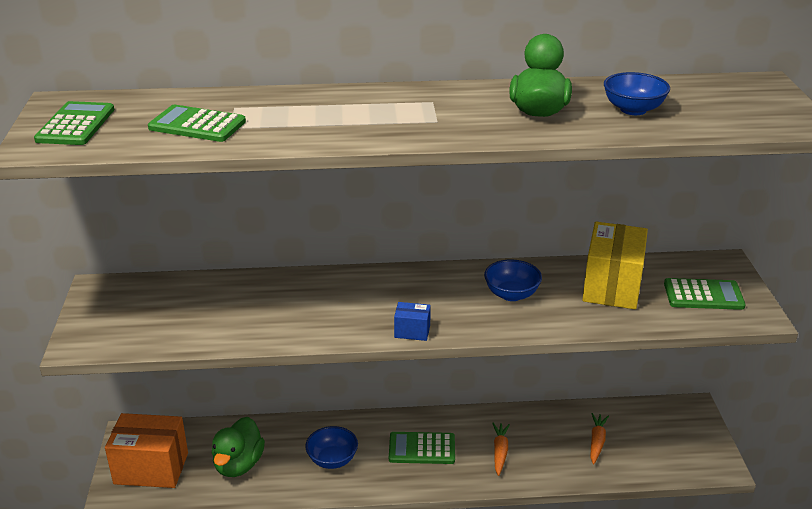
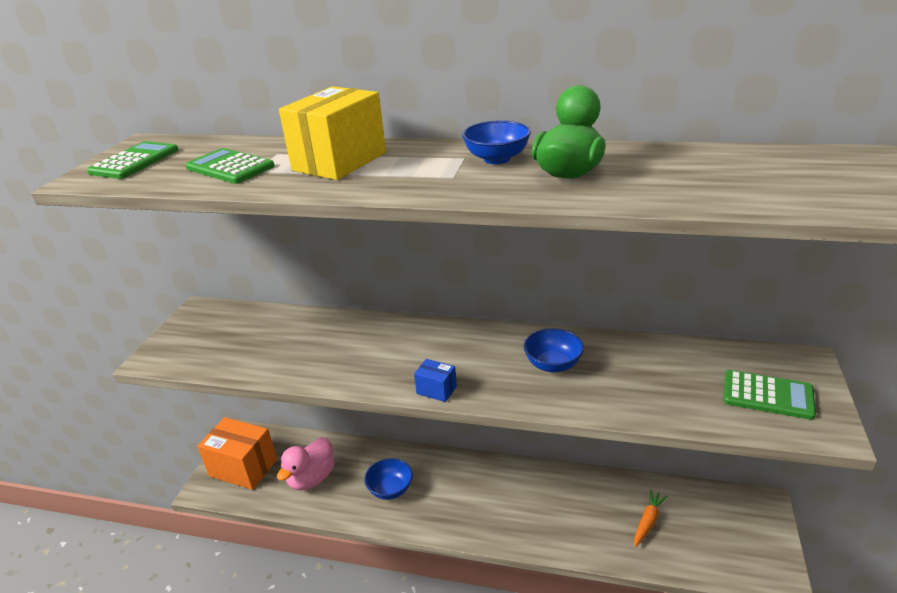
camera: 20 degrees right, 0 degrees up
green duck [212,417,265,477] -> pink duck [277,437,335,490]
green calculator [389,432,455,464] -> none
orange carrot [492,423,510,476] -> none
yellow box [582,222,648,309] -> yellow box moved to [279,86,386,180]
blue bowl [604,72,670,115] -> blue bowl moved to [462,120,531,164]

